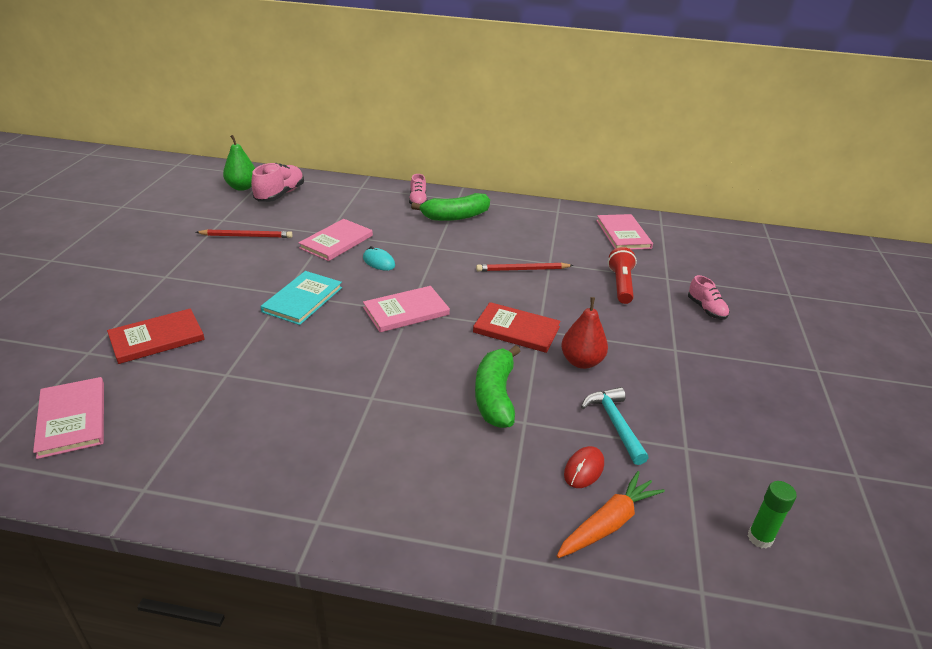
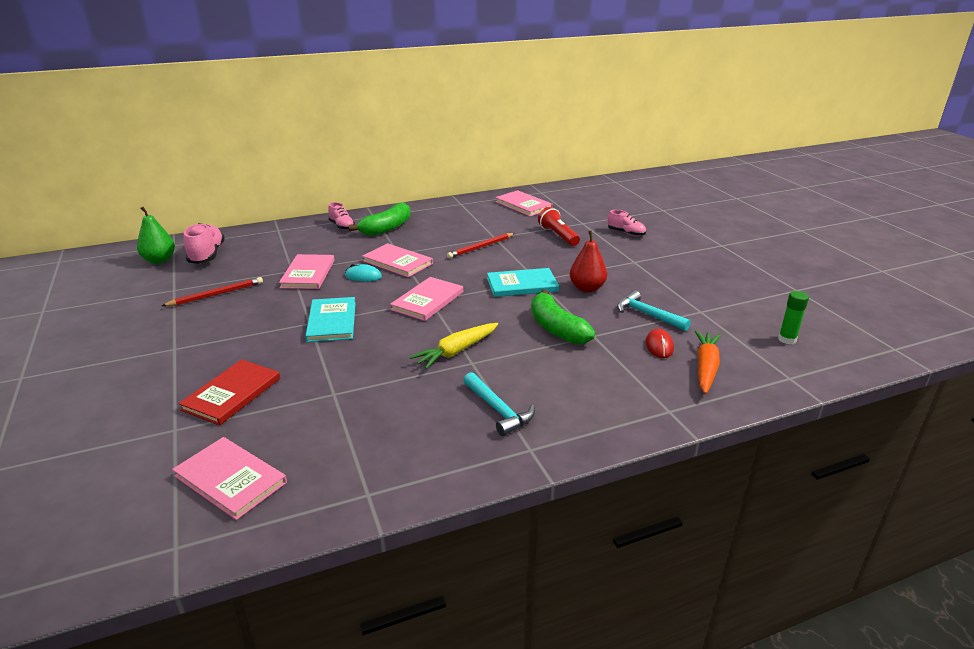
camera: 30 degrees left, 5 degrees down
red book [473,302,561,353] -> turquoise book [487,268,559,297]
none -> pink book [362,243,433,277]
none -> yellow carrot [410,323,498,369]
none -> turquoise hammer [463,372,535,436]

